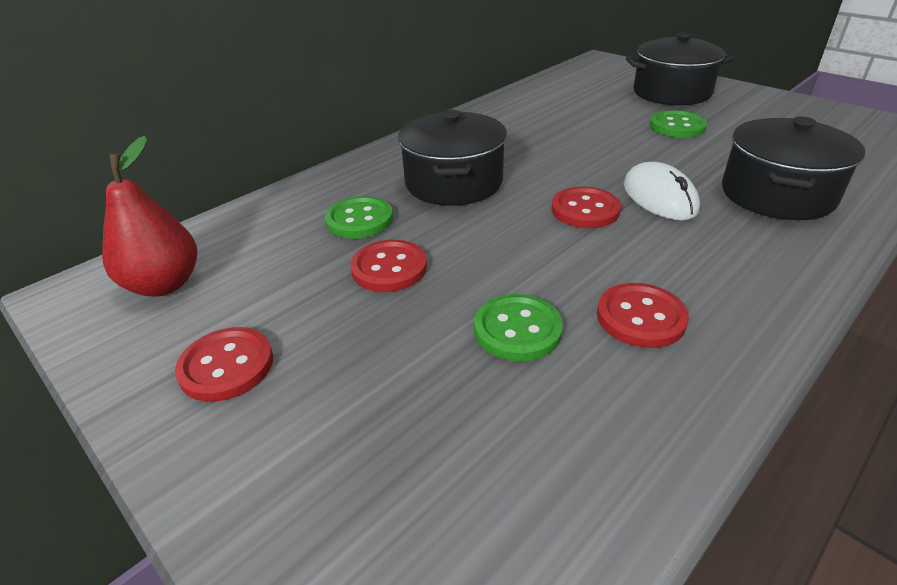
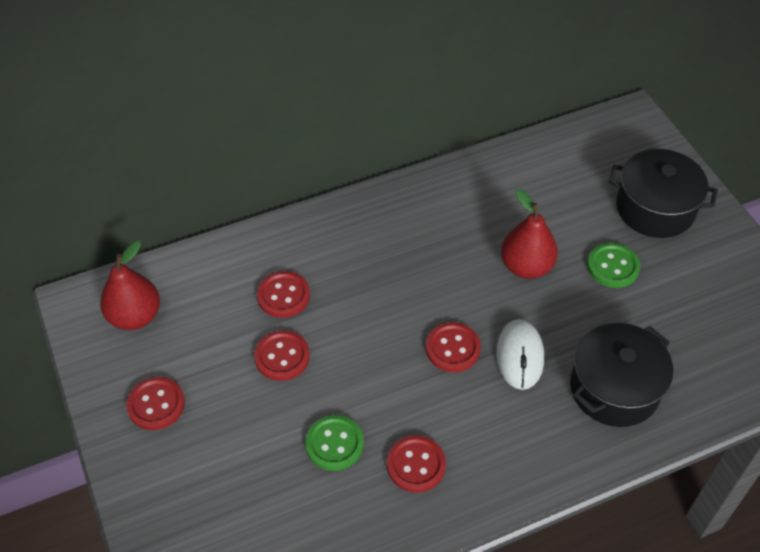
camera: 20 degrees right, 15 degrees up
green button [325,196,393,239] -> red button [257,271,310,318]
black pot [398,110,507,206] -> none
none -> red pear [501,189,558,279]

